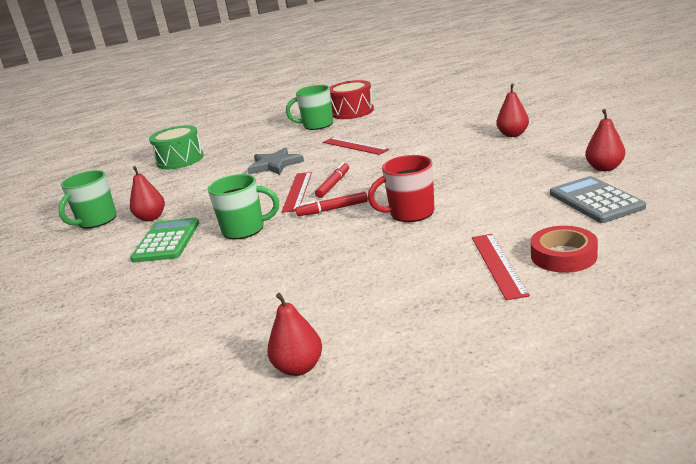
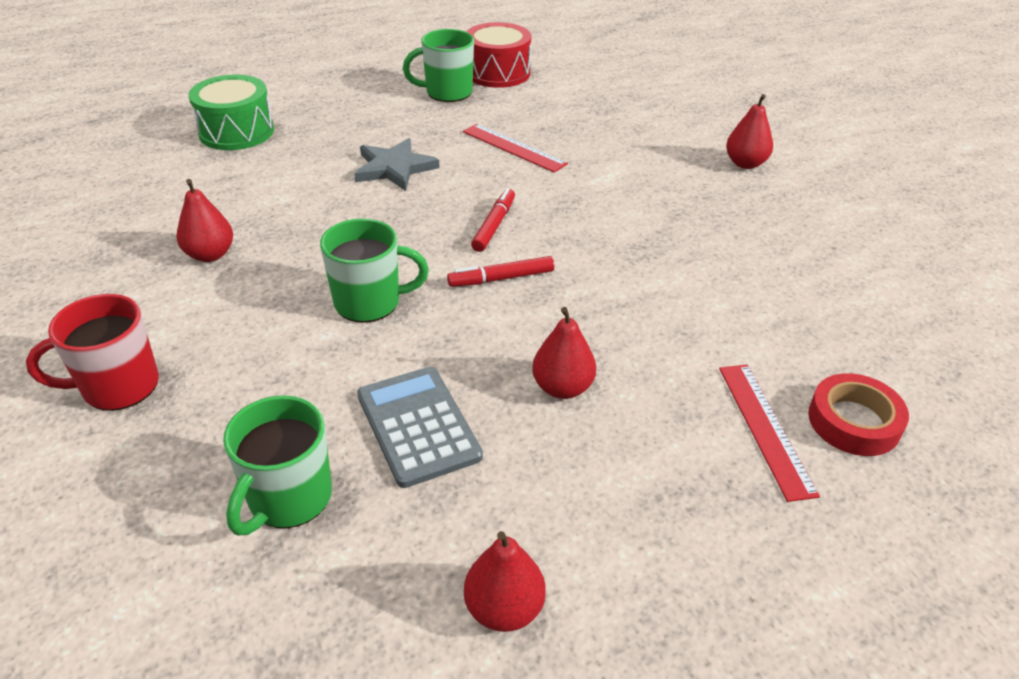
camera: 10 degrees left, 15 degrees up
green mug [58,170,116,228] -> green mug moved to [223,395,332,535]
green calculator [130,217,199,262] -> none
red ruler [281,172,312,213] -> none
red mug [368,155,434,222] -> red mug moved to [26,294,159,411]
grey calculator [550,176,646,223] -> grey calculator moved to [357,367,483,488]
red pear [585,109,625,171] -> red pear moved to [532,307,596,399]

